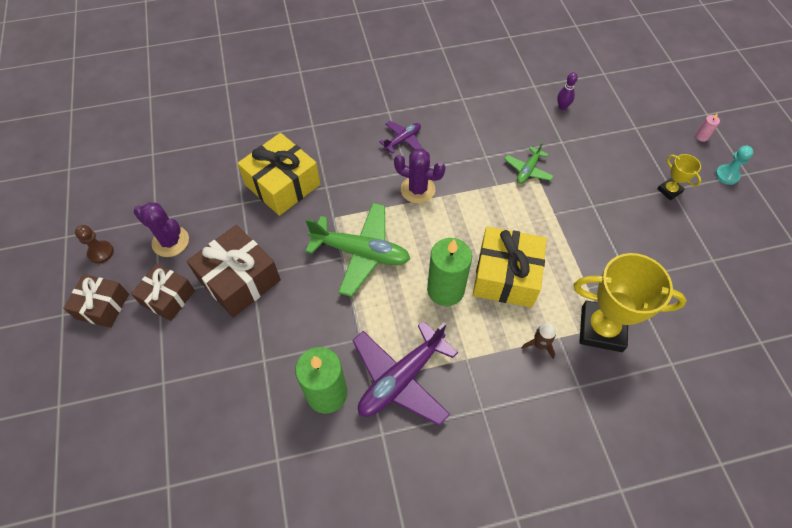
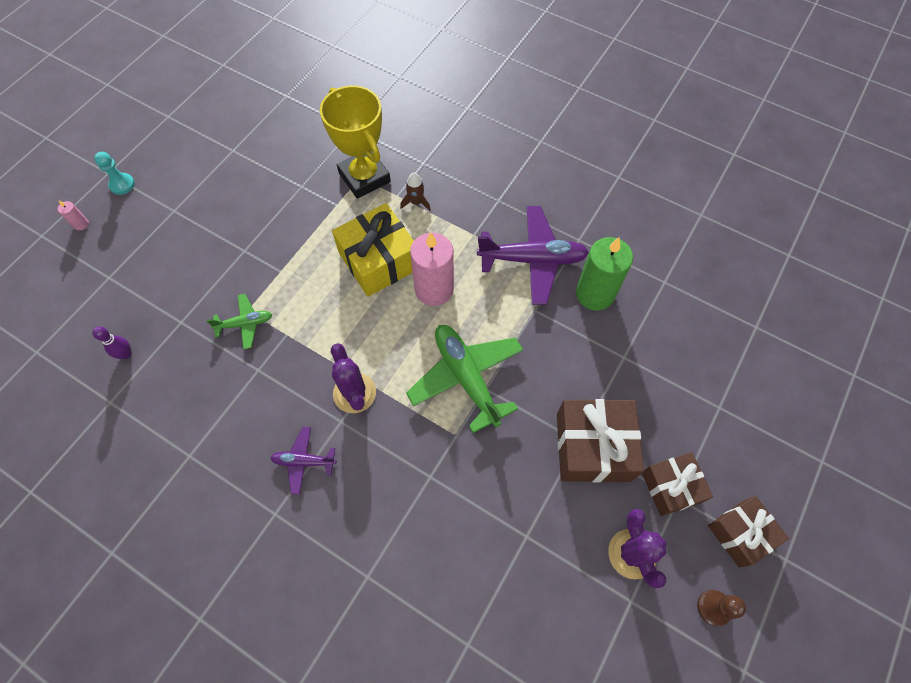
camera: 135 degrees left, 5 degrees up
yellow gift [237,133,320,216] -> none
green candle [427,238,472,306] -> pink candle [410,232,454,306]
yellow trophy [657,154,701,201] -> none

